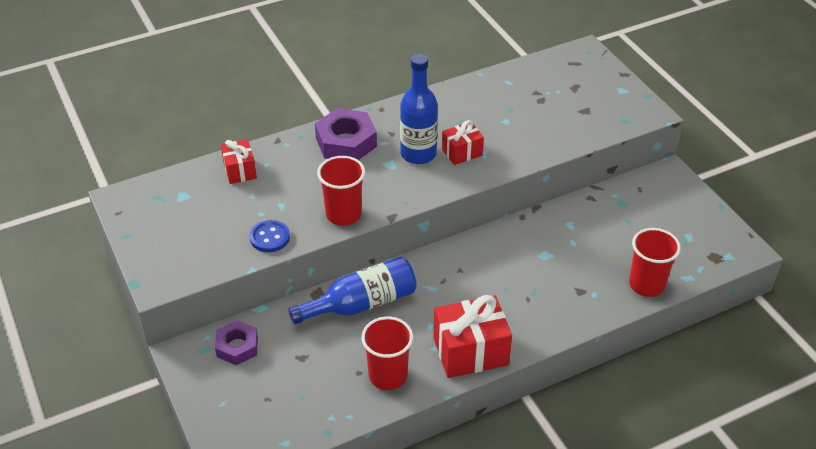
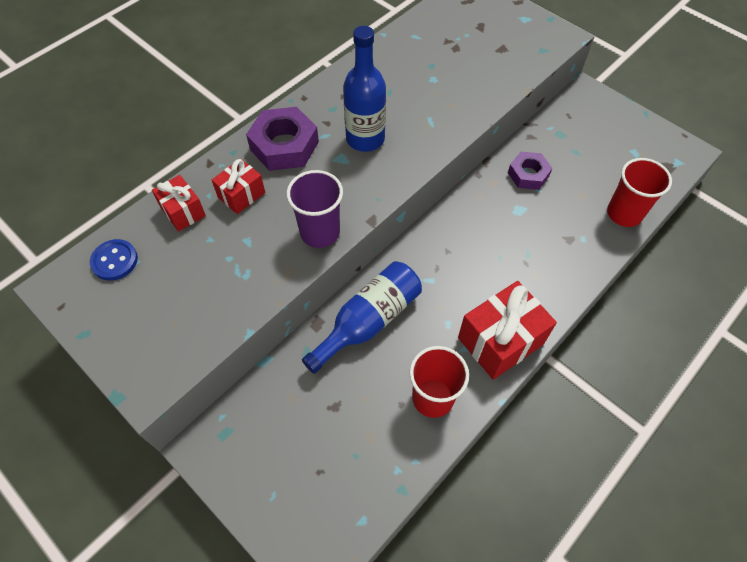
camera: 20 degrees left, 15 degrees up
purple nut [215,320,258,365] -> purple nut moved to [508,152,552,190]
blue button [249,220,290,252] -> blue button moved to [90,239,138,281]
red cup [317,156,365,226] -> purple cup [286,170,343,248]
red gift [442,120,484,165] -> red gift moved to [212,159,265,214]

